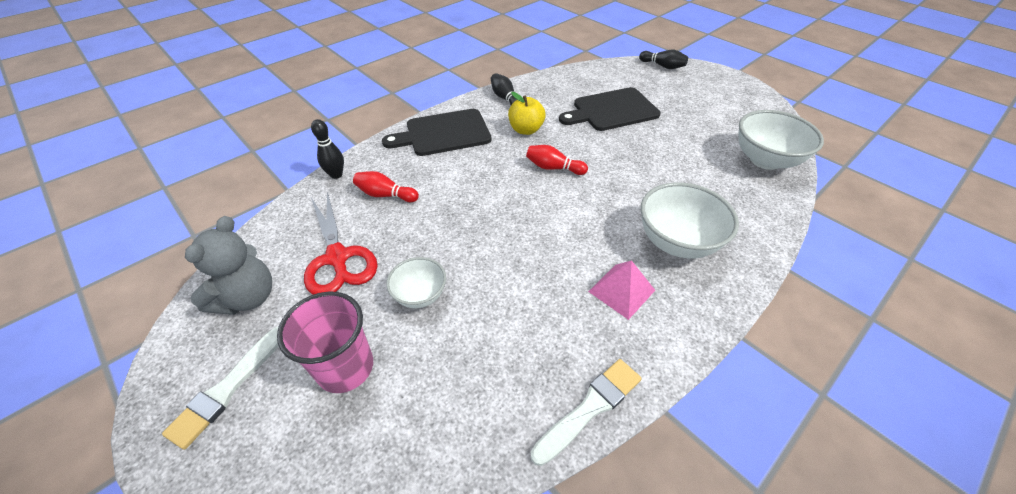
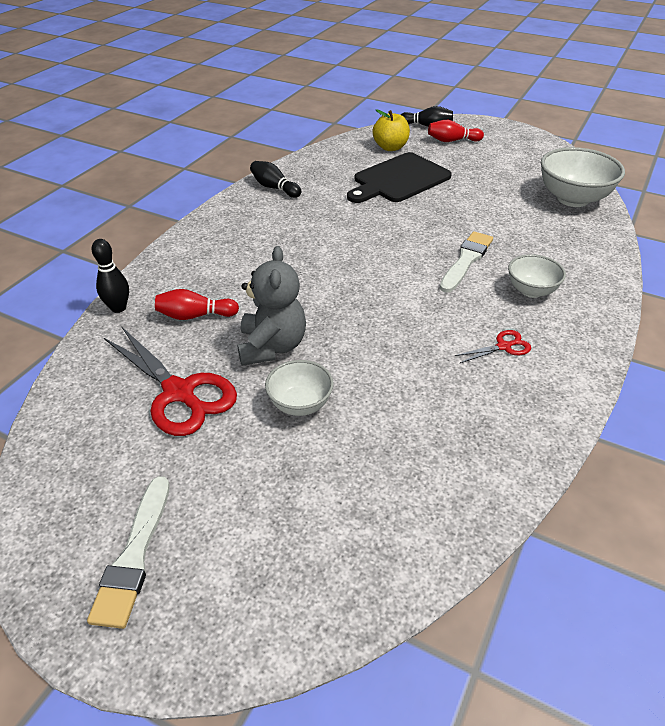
camera: 20 degrees left, 5 degrees down
grey teddy bear [185,216,272,315] -> grey teddy bear moved to [237,246,306,366]
pink cup [277,291,373,393] -> none
black cutting board [382,109,492,156] -> none
yellow apple [508,92,546,135] -> yellow apple moved to [373,109,410,151]
red bowling pin [526,145,588,175] -> red bowling pin moved to [428,120,484,142]
white brush [531,359,642,466] -> white brush moved to [440,231,493,293]
pink pyramid [588,260,655,320] -> red scissors [455,330,531,363]
white bowl [641,182,739,259] -> white bowl [508,254,566,298], size x0.58

